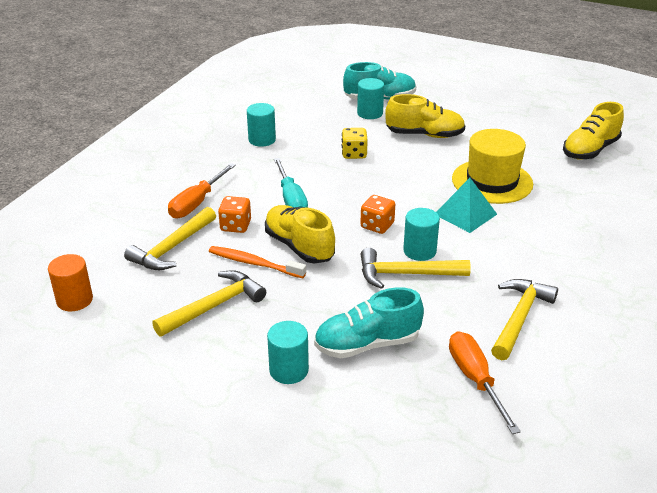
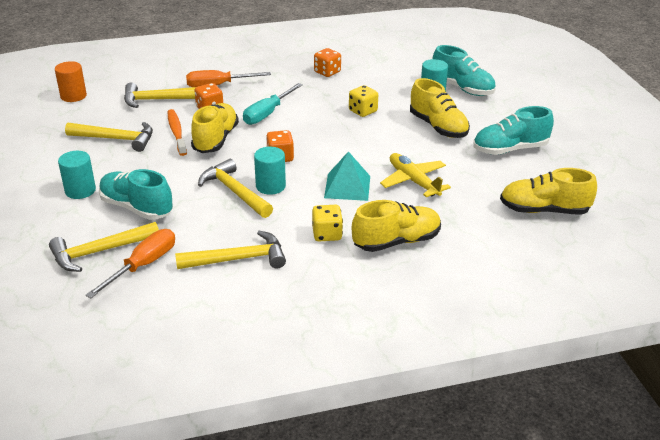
camera: 50 degrees right, 0 degrees up
turquoise cylinder [247,103,276,147] -> orange dice [314,48,341,77]
yellow hat [452,129,533,204] -> yellow plane [380,153,451,197]
none -> yellow hammer [49,222,159,272]
none -> yellow dice [312,205,343,241]
none -> yellow shoe [352,200,441,252]
none -> turquoise shoe [473,106,554,155]

